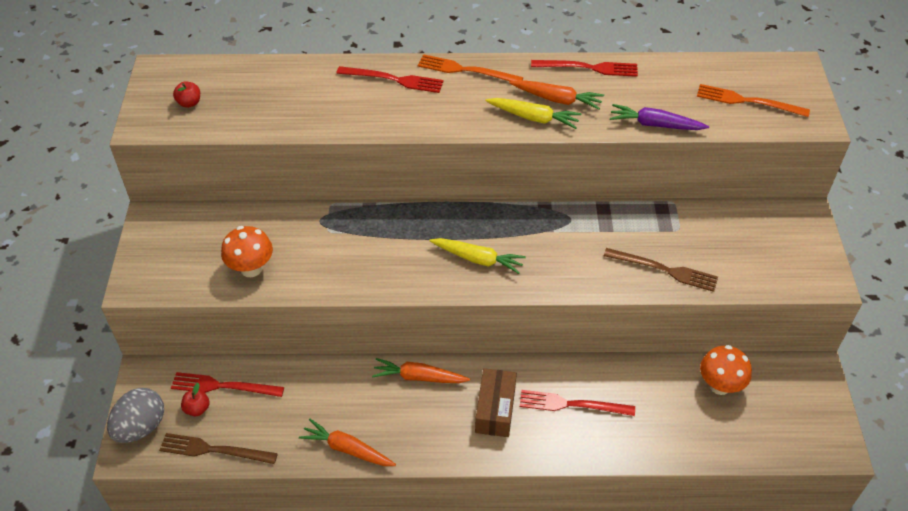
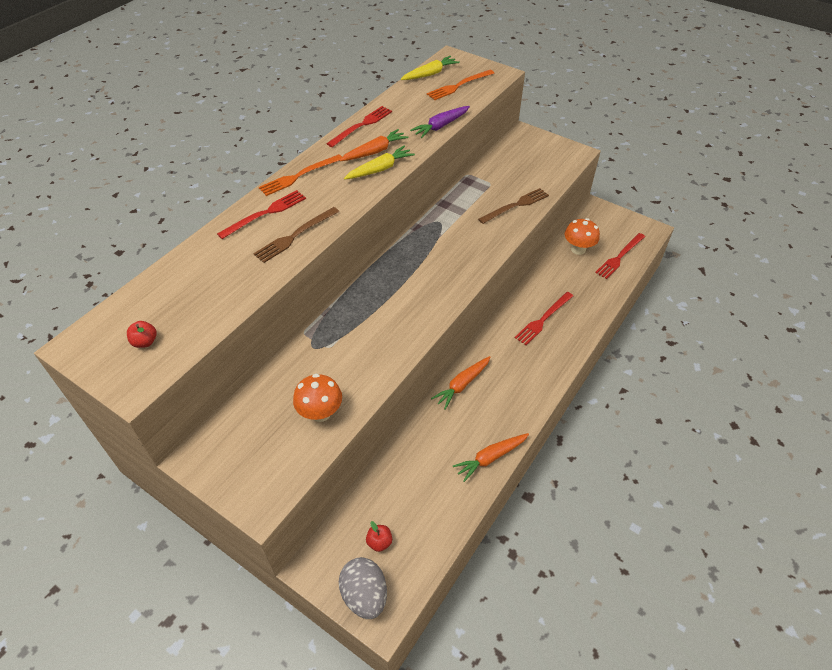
camera: 55 degrees left, 0 degrees up
brown fork [159,433,278,464] -> brown fork moved to [253,207,339,263]
red fork [171,372,284,397] -> red fork moved to [595,233,645,279]
yellow carrot [429,238,526,274] -> yellow carrot moved to [401,56,460,80]
brown box [475,368,517,437] -> none

